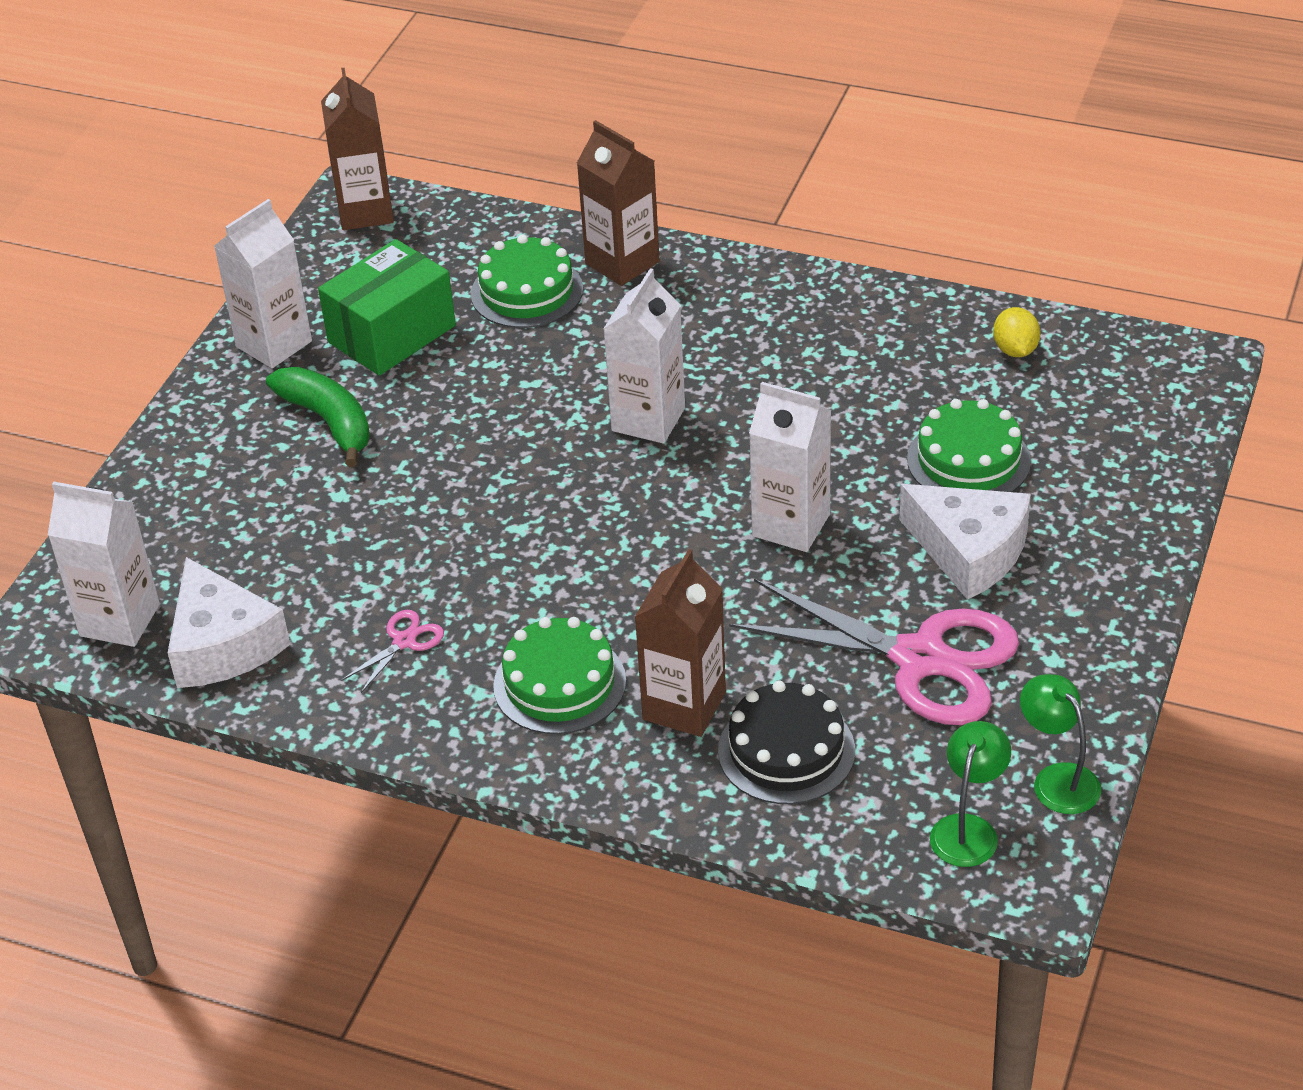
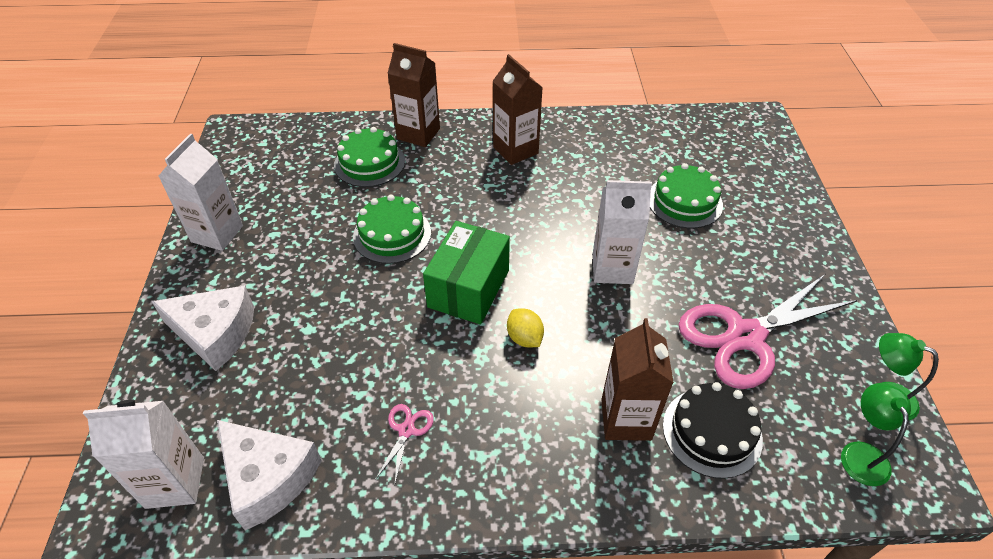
camera: 25 degrees left, 5 degrees up
green banana [266,367,370,467] -> none
green box [318,239,456,376] -> green box moved to [423,221,510,325]
brown carton [321,67,394,230] -> brown carton moved to [493,54,543,165]
green cake [493,617,626,734] -> green cake moved to [353,194,431,264]
white carton [603,268,685,443] -> none
pink scissors [729,579,1019,725] -> pink scissors turned 150 degrees clockwise [678,274,857,389]
white cheese [899,484,1031,600] -> white cheese moved to [151,285,254,371]
yellow lemon [993,307,1041,357] -> yellow lemon moved to [507,308,544,347]

